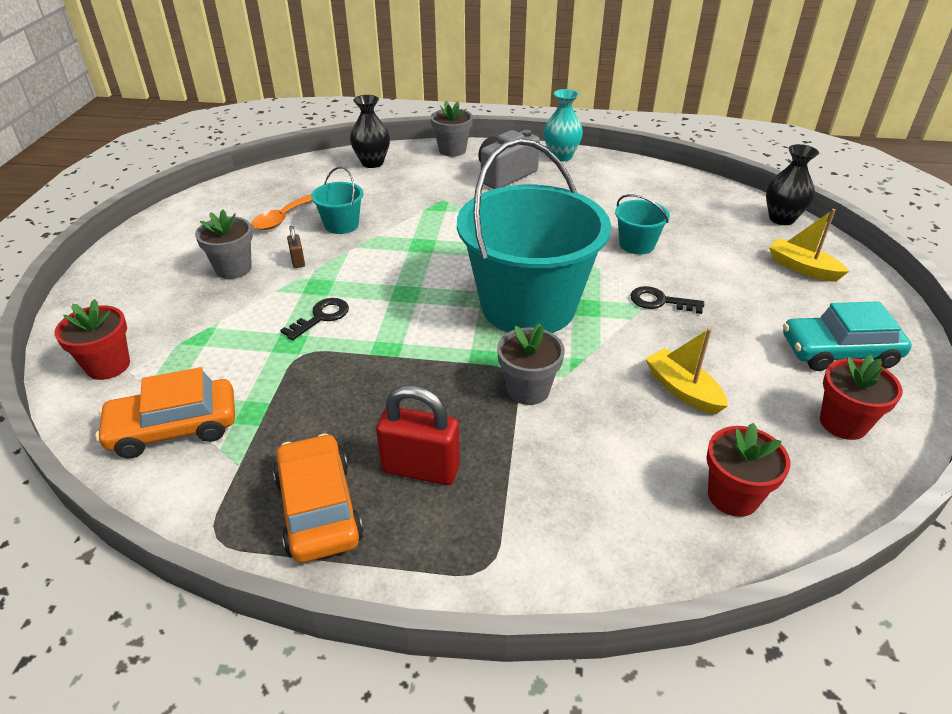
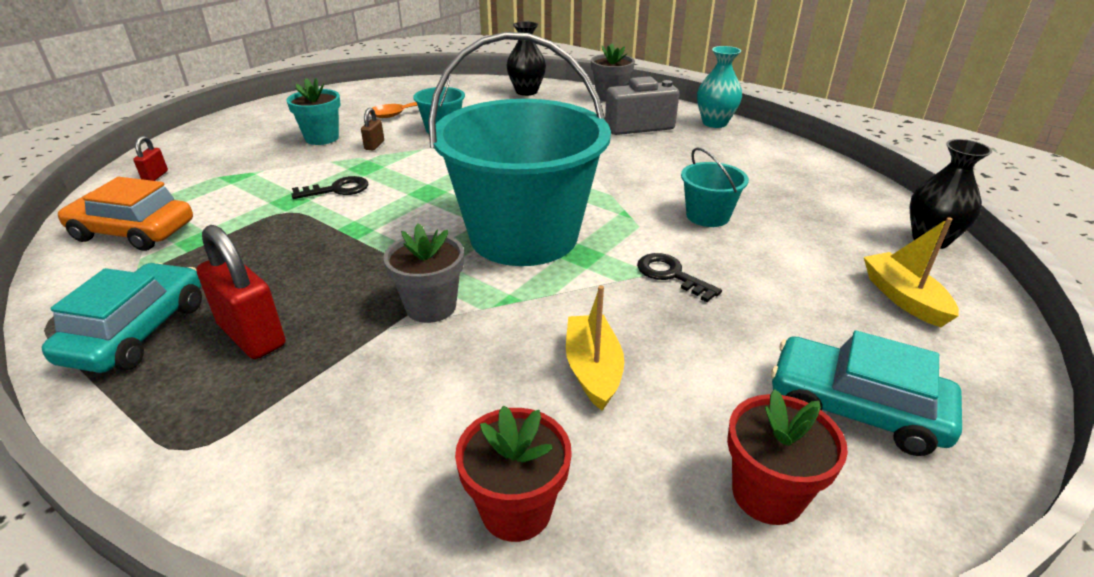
camera: 30 degrees right, 5 degrees down
red flower pot [54,299,130,380] -> red padlock [133,136,168,181]
grey flower pot [195,209,253,279] -> turquoise flower pot [286,78,341,145]
orange car [273,433,363,563] -> turquoise car [42,263,202,373]

